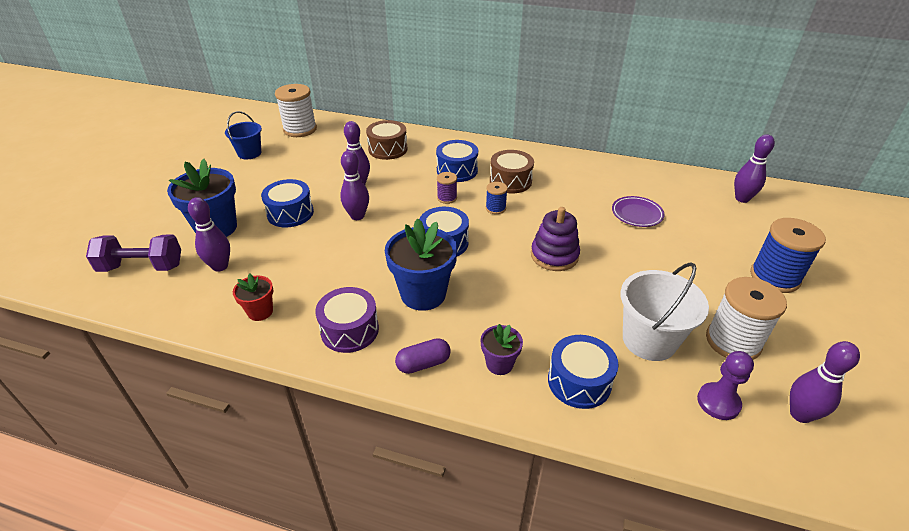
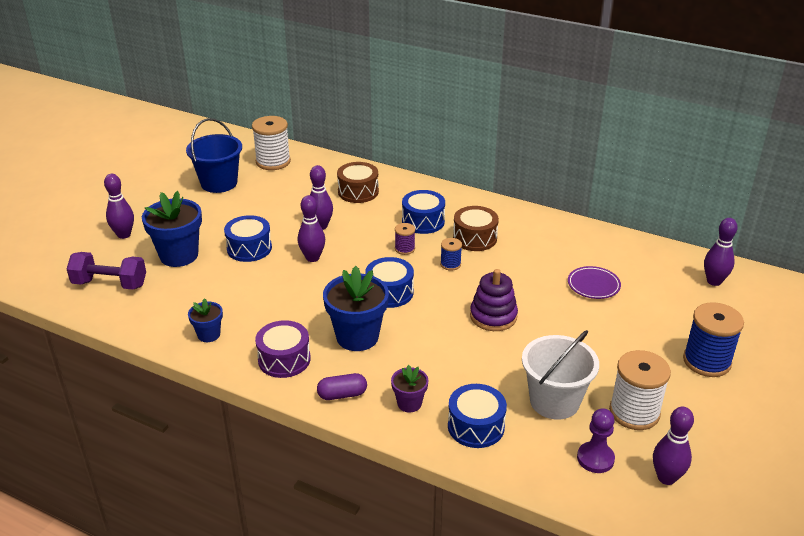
camera: 10 degrees right, 5 degrees down
purple bowling pin [188,197,230,272] -> purple bowling pin moved to [104,174,134,239]
blue bucket [225,111,262,159] -> blue bucket [186,118,242,193], size x1.54
red flower pot [233,273,273,321] -> blue flower pot [188,298,223,342]

